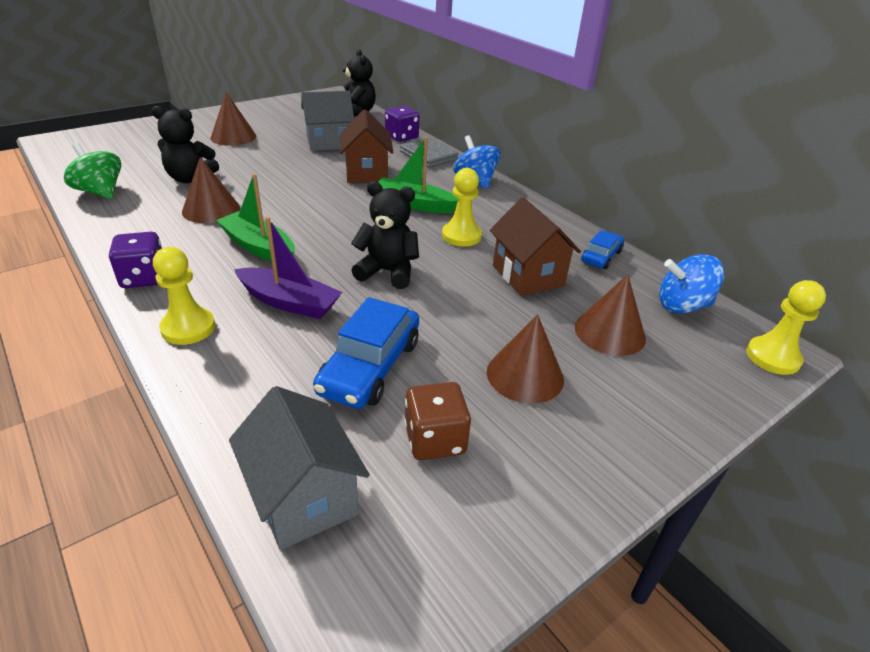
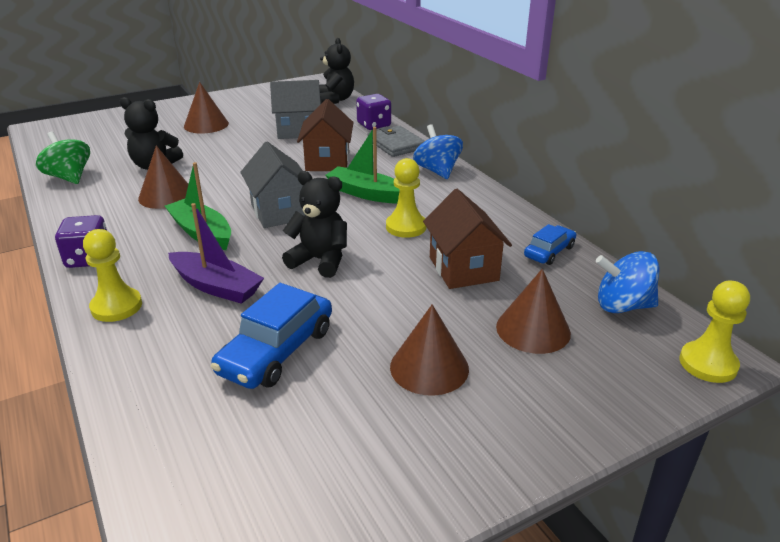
camera: 10 degrees right, 5 degrees down
grey house [229,386,370,550] -> grey house moved to [240,142,305,228]
brown dice [404,382,471,460] -> none

